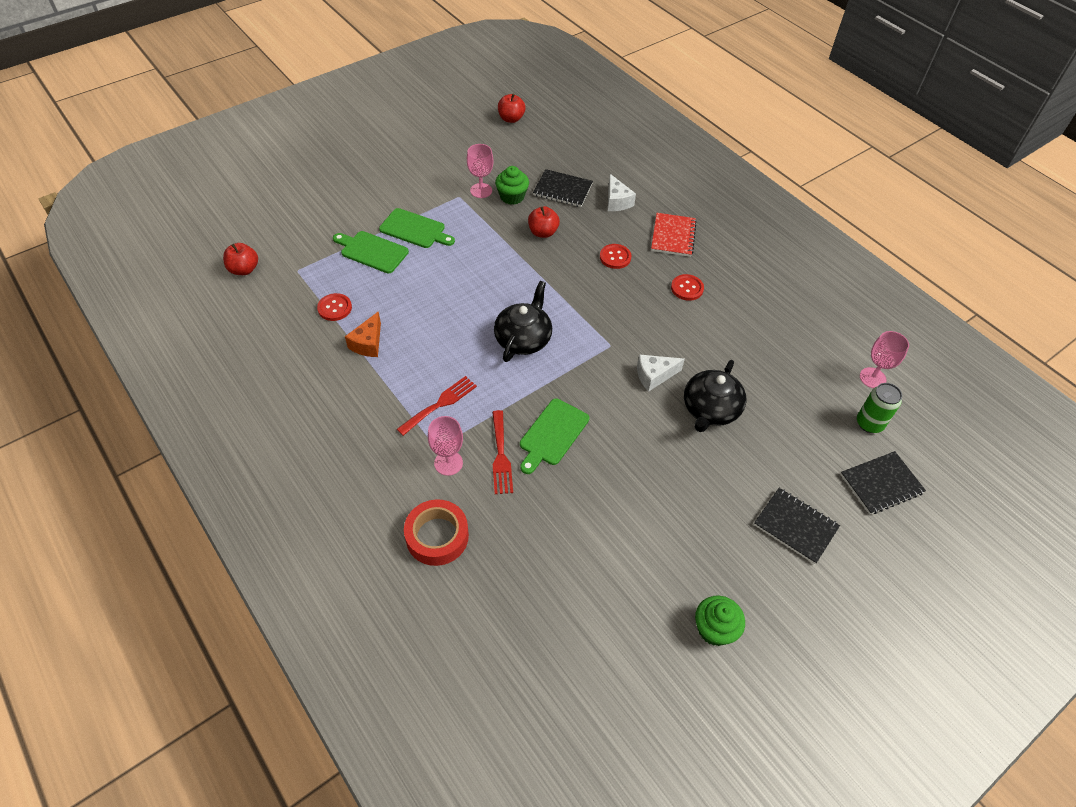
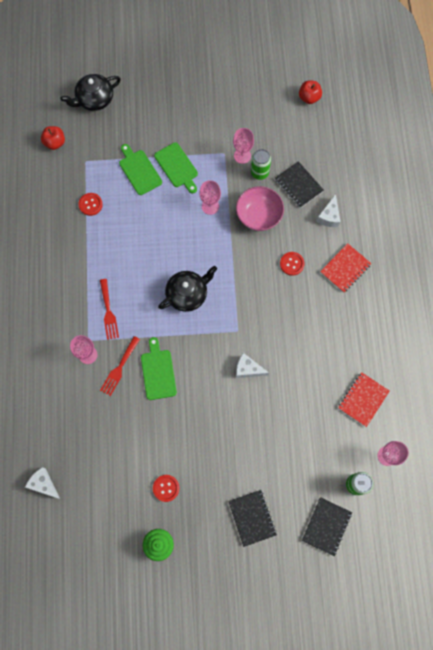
camera: 35 degrees right, 20 degrees up
orange cheese [345,311,381,357] -> none
red fork [397,376,477,436] -> red fork turned 90 degrees clockwise [100,279,119,340]
red tape [404,499,469,566] -> none
green cupcake [495,166,529,205] -> green can [251,149,271,180]
green cutting board [520,398,589,474] -> green cutting board turned 105 degrees clockwise [141,337,177,400]
red apple [528,206,560,238] -> pink bowl [236,186,284,231]
red button [671,274,704,301] -> red button moved to [153,475,179,502]
black teapot [684,360,746,432] -> black teapot moved to [60,74,121,111]
black notebook [840,451,926,515] -> black notebook turned 75 degrees counterclockwise [302,497,352,556]
none -> white cheese [25,467,60,499]
none -> pink goblet [199,180,221,215]
none -> red notebook [338,372,390,427]

